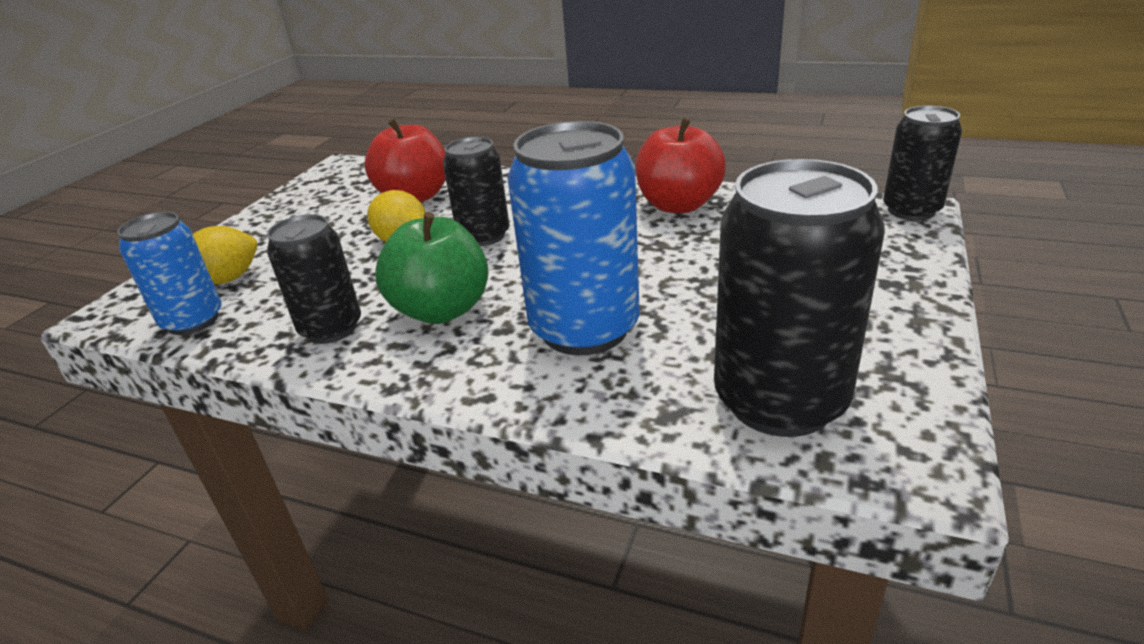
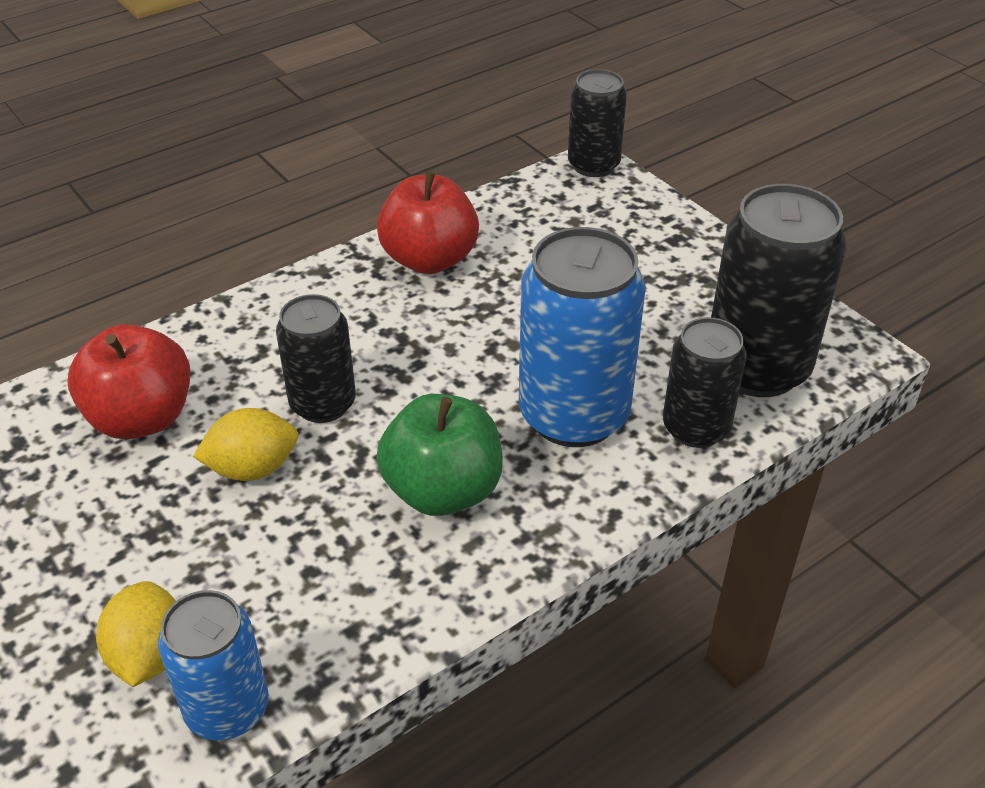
camera: 60 degrees left, 10 degrees up
black can [267,214,361,344] -> black can moved to [663,317,747,448]

